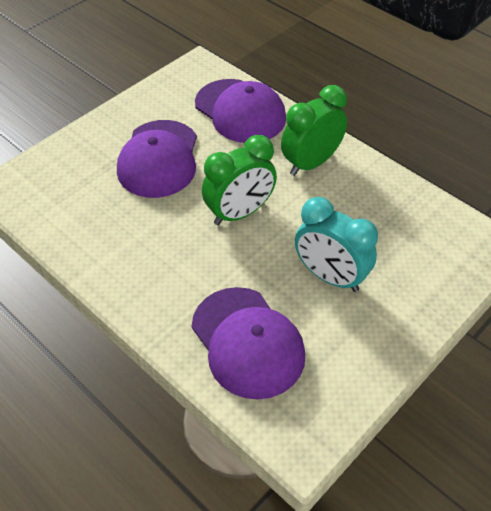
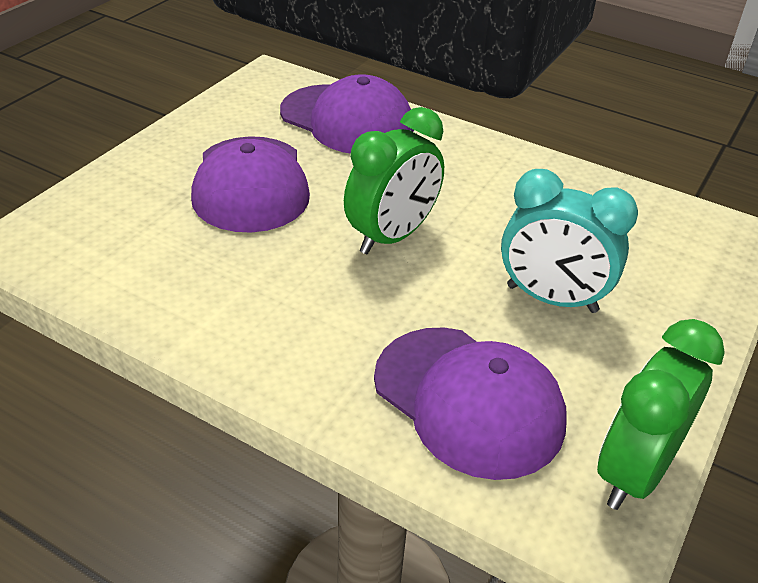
camera: 15 degrees left, 10 degrees down
green clock [281,85,347,176] -> green clock moved to [597,319,725,510]

